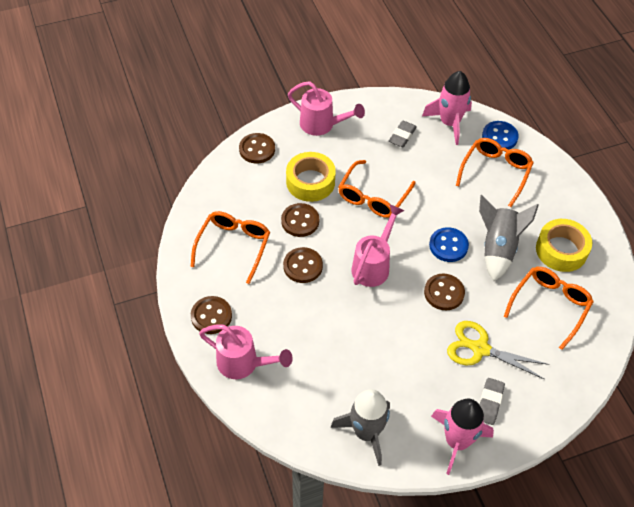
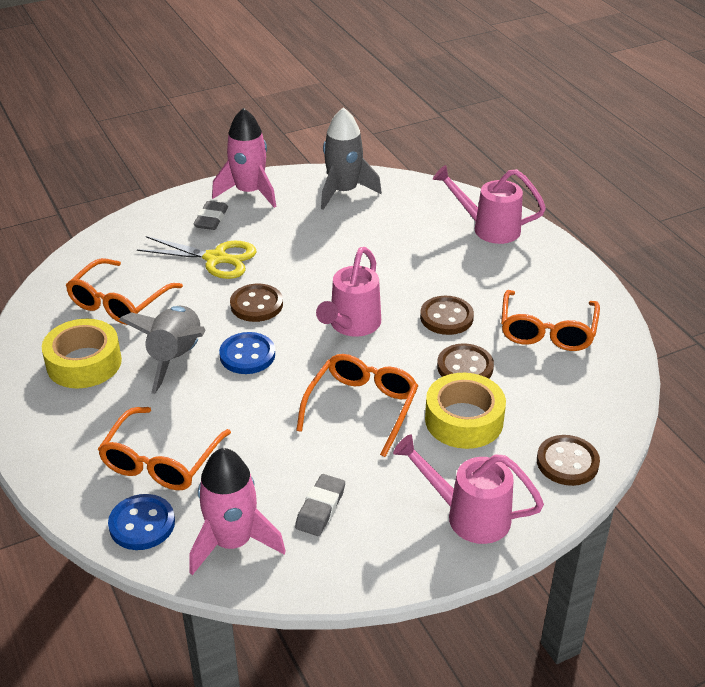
camera: 175 degrees right, 15 degrees down
brown button [191,296,232,334] -> none

